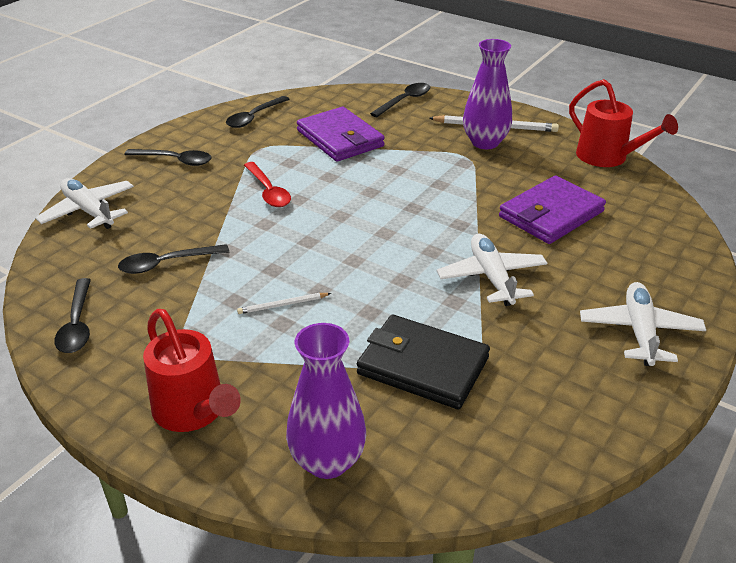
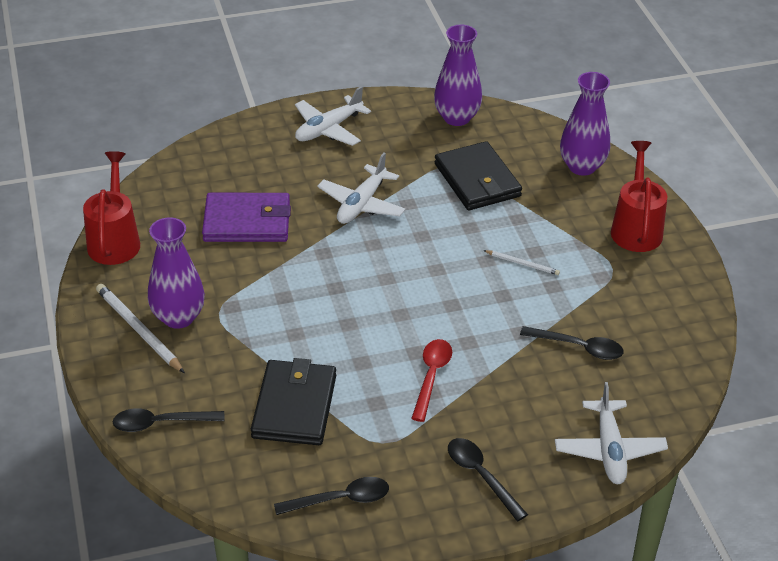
camera: 140 degrees left, 5 degrees up
black spoon [54,278,91,353] -> none
purple wallet [297,107,385,162] -> black wallet [251,358,336,445]
none -> purple vase [434,25,482,126]

